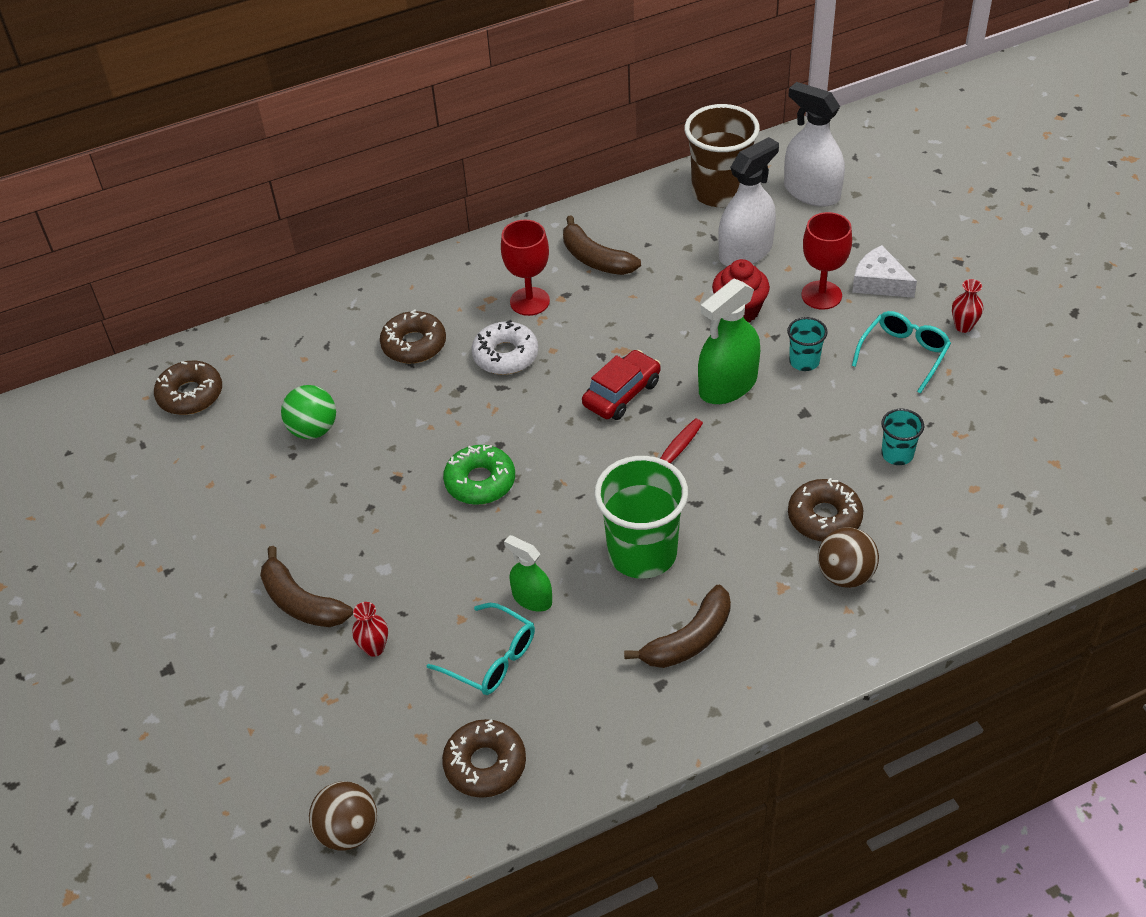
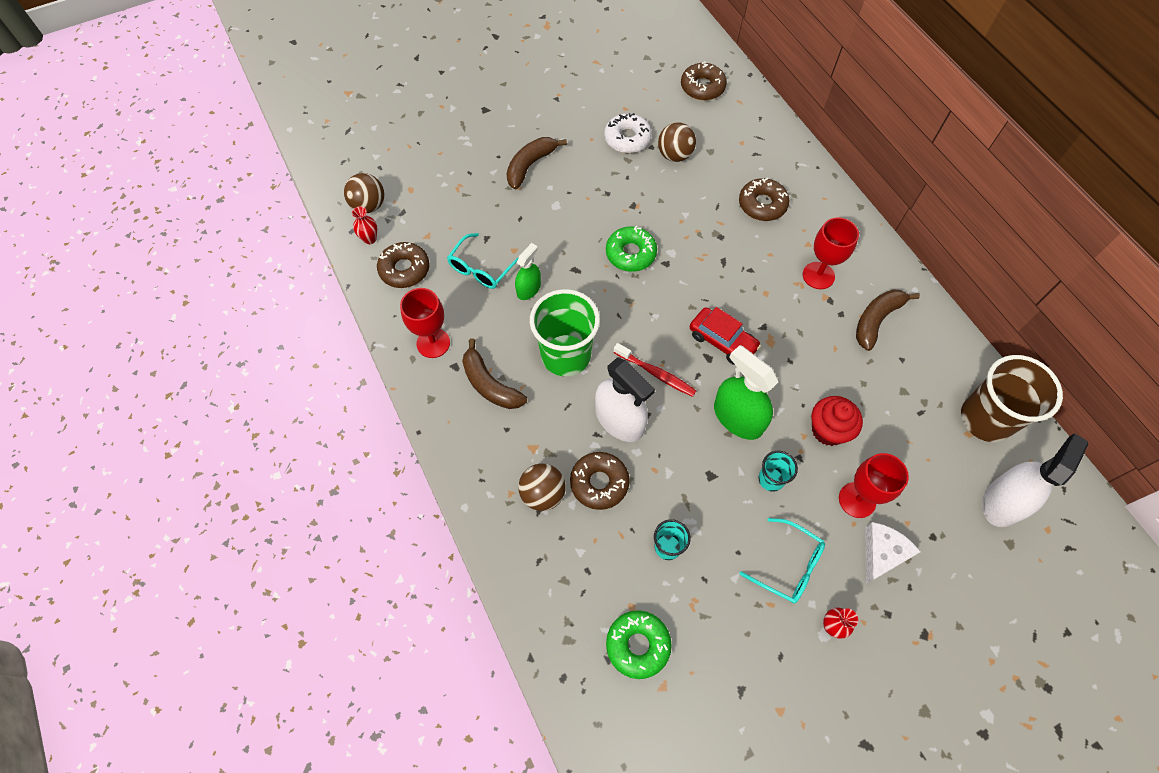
camera: 85 degrees right, 15 degrees up
green ball [281,385,336,439] -> brown ball [658,122,696,162]
red vase [352,602,388,657] -> red vase moved to [352,206,377,244]
white donut [471,320,538,375] -> white donut moved to [604,113,652,153]
white spray bottle [718,137,779,266] -> white spray bottle moved to [595,358,655,442]
none -> red goblet [400,288,450,358]
none -> green donut [606,611,672,679]

